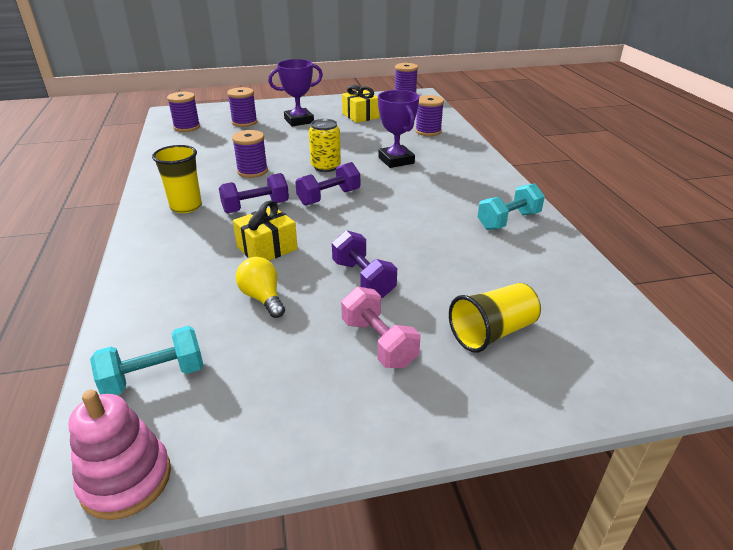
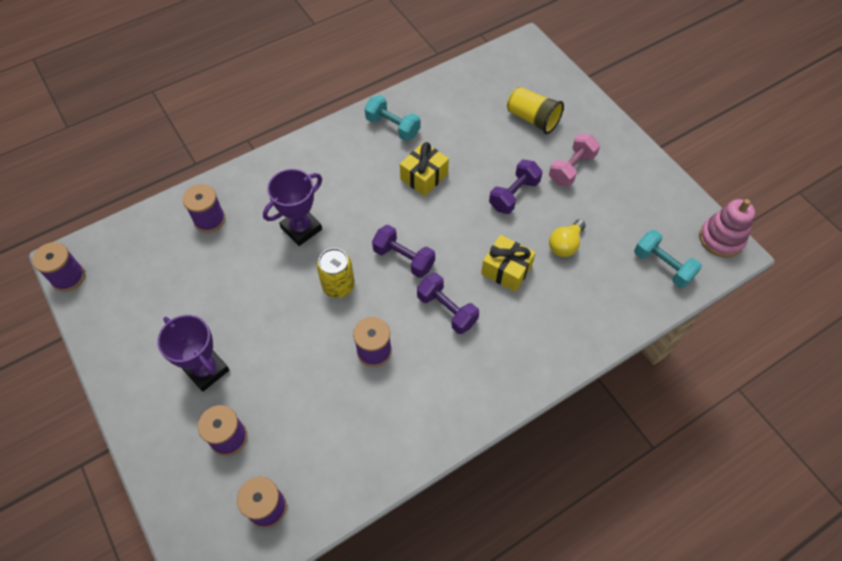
camera: 110 degrees left, 25 degrees up
yellow cup [152,145,202,213] -> none
yellow gift [342,85,380,123] -> yellow gift moved to [400,142,449,196]

